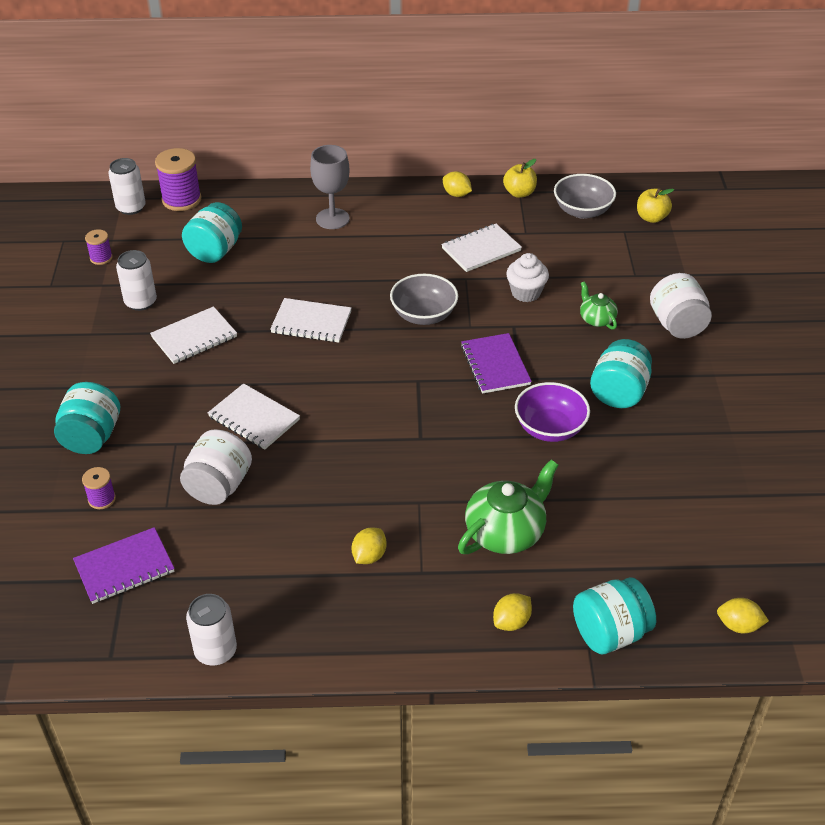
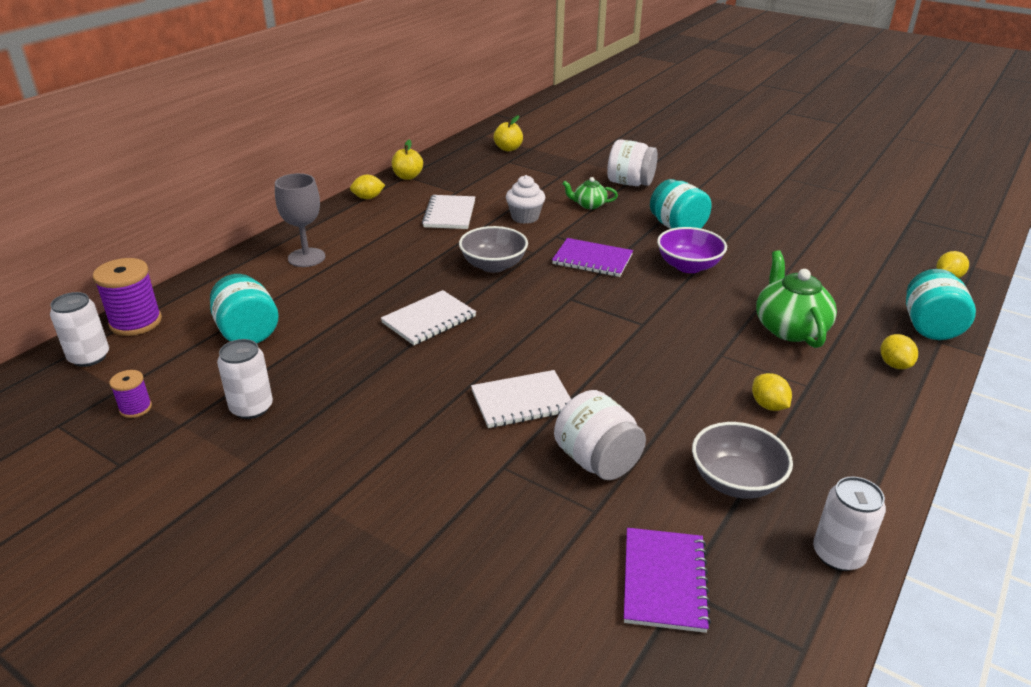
camera: 55 degrees left, 10 degrees down
turquoise jar [54,382,120,454] -> none
purple spool [82,467,116,509] -> none
white notebook [150,306,237,364] -> none
grey bowl [554,174,616,219] -> grey bowl moved to [692,422,793,499]

